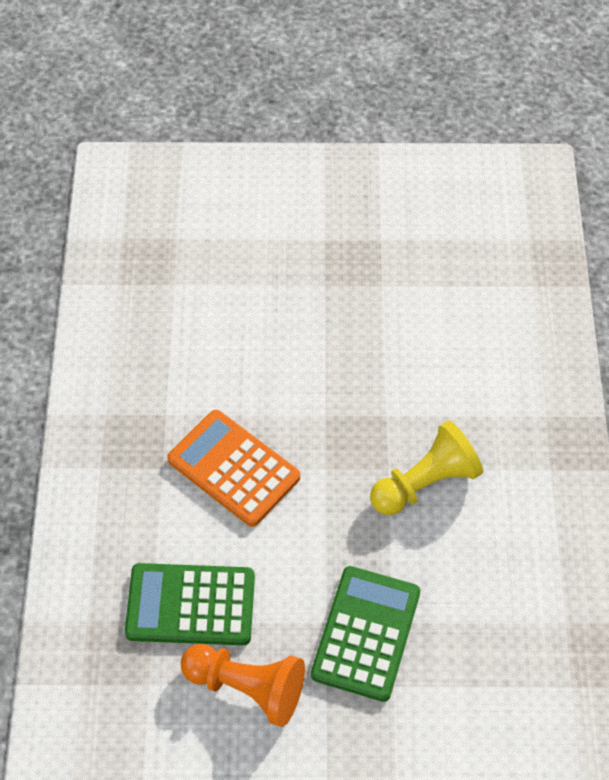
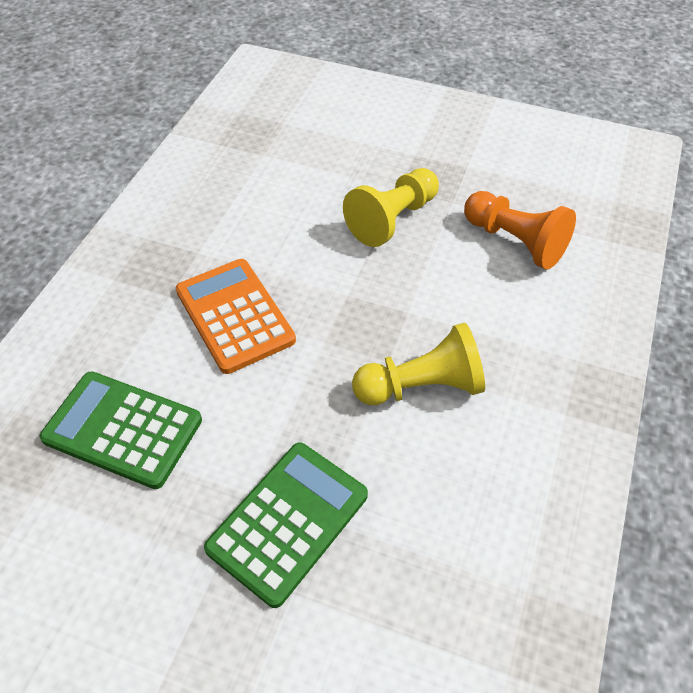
camera: 20 degrees right, 5 degrees down
orange pawn [181,644,305,727] -> orange pawn moved to [464,191,576,269]
none -> yellow pawn [343,168,439,247]

